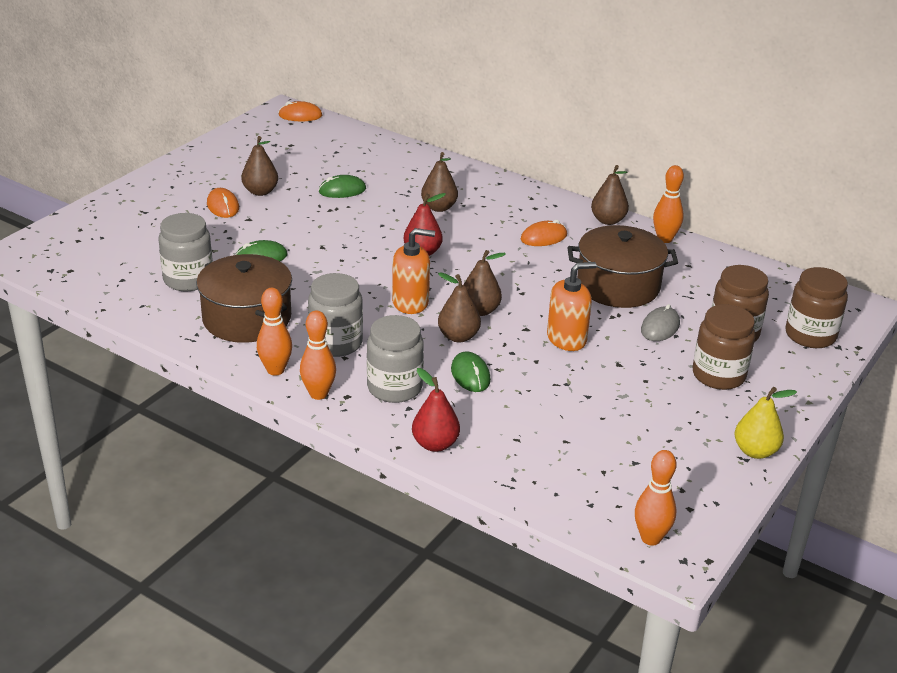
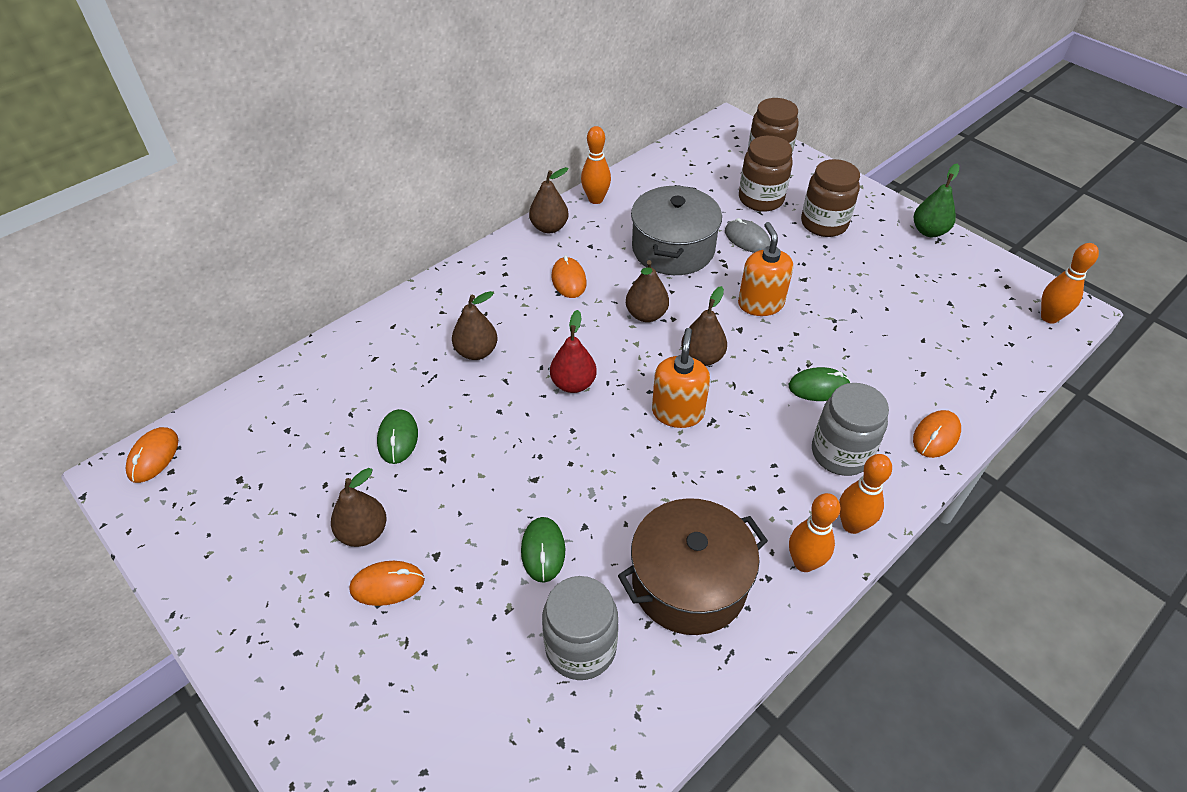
camera: 75 degrees left, 15 degrees up
grey jar [308,273,363,357] -> none
red pear [412,368,460,452] -> orange mouse [913,410,961,458]
brown pear [438,272,481,343] -> brown pear moved to [626,260,669,322]
brown pot [567,225,678,308] -> grey pot [631,185,722,275]
yellow pear [735,387,797,459] -> green pear [914,163,959,237]

